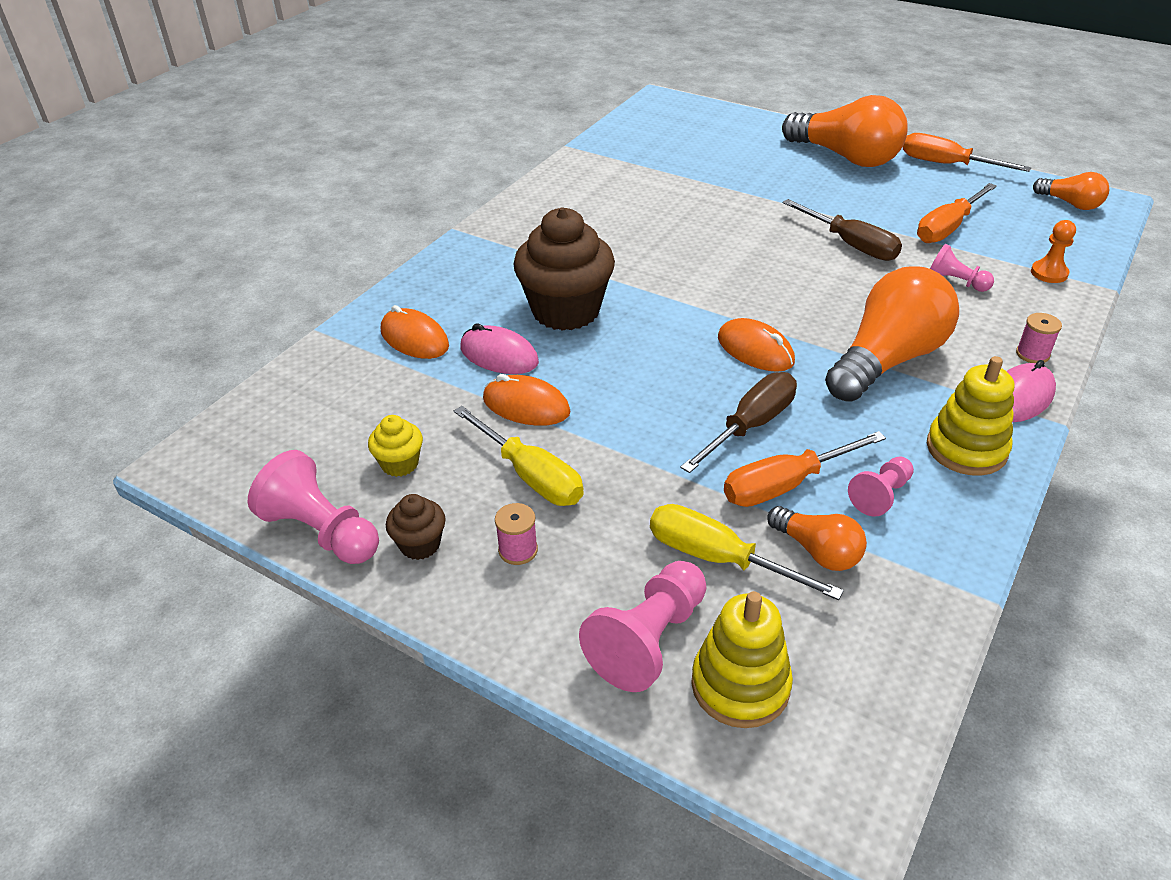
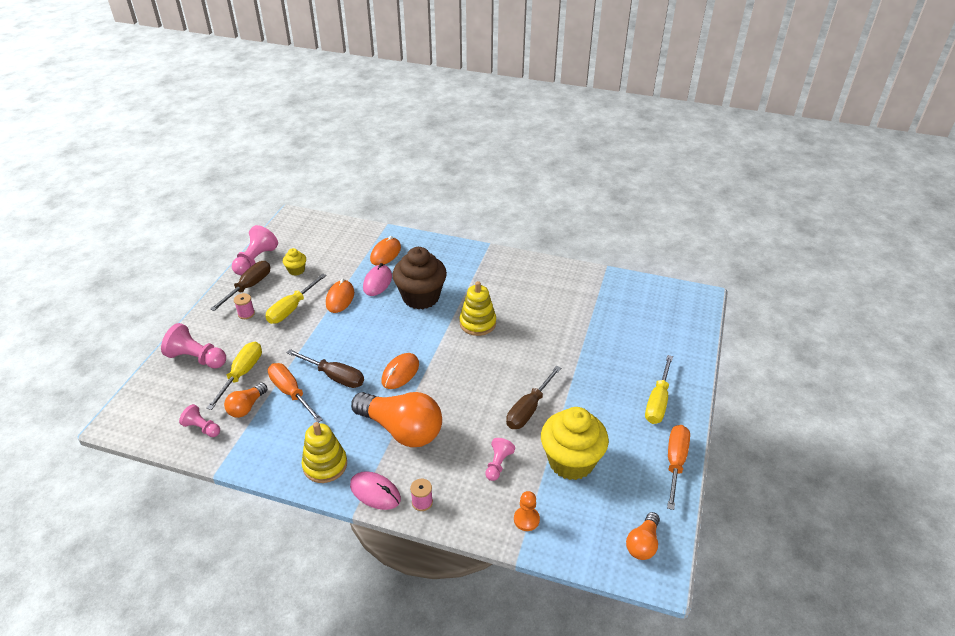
camera: 75 degrees right, 0 degrees up
brown cupcake [386,494,446,560] -> brown screwdriver [210,261,270,311]
yellow stacking toy [691,591,793,728] -> yellow stacking toy moved to [460,281,496,336]
orange light bulb [782,95,908,167] -> yellow screwdriver [645,355,673,424]
pink pawn [848,456,914,517] -> pink pawn moved to [179,404,220,437]
orange screwdriver [917,183,997,243] -> yellow cupcake [541,407,609,480]

